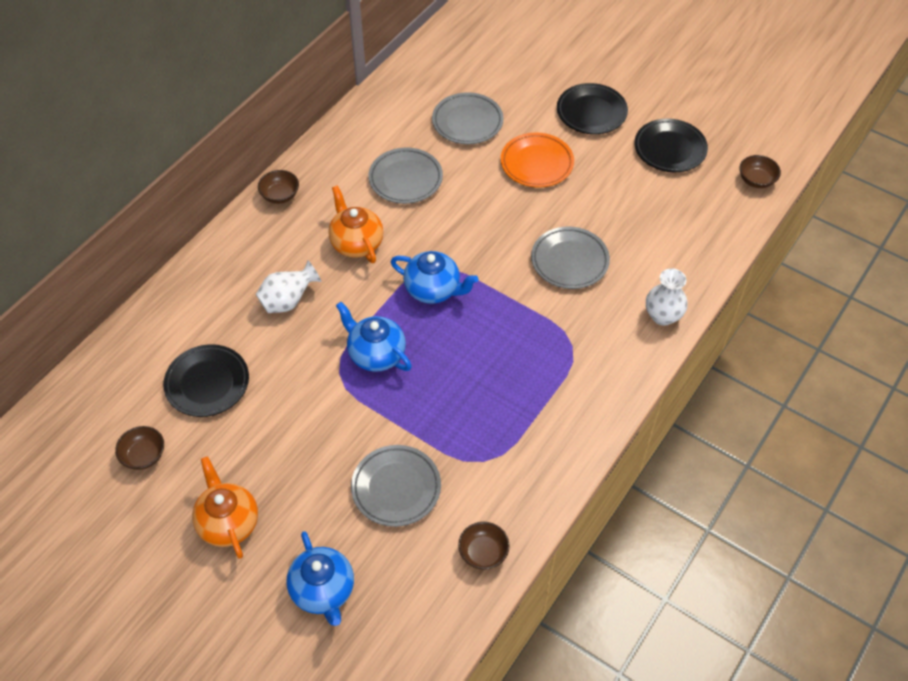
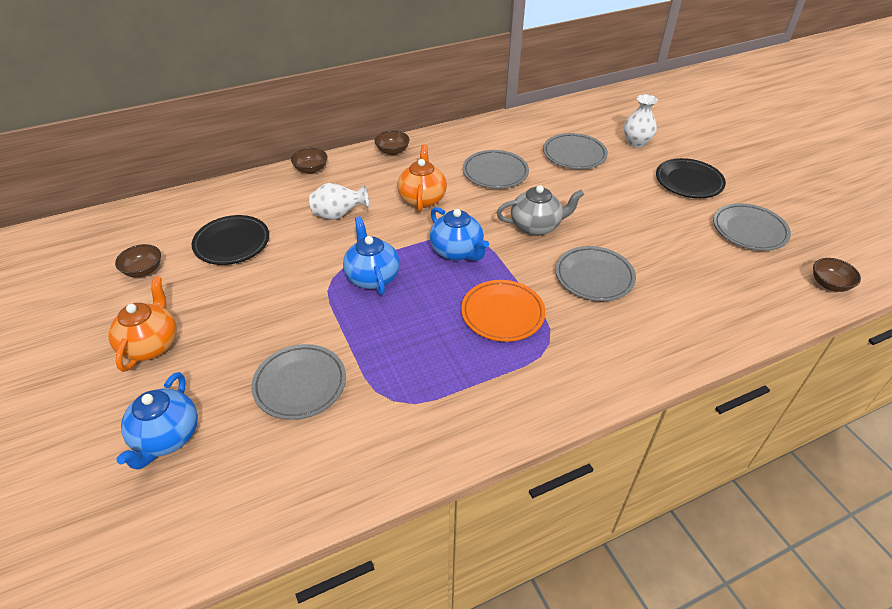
camera: 30 degrees right, 10 degrees down
brown bowl [458,522,510,570] -> brown bowl moved to [291,148,327,174]
orange plate [501,133,574,188] -> orange plate moved to [461,280,545,342]
black plate [634,118,708,172] -> grey plate [713,203,791,251]
white vase [646,268,688,326] -> white vase moved to [624,94,658,148]
none -> grey teapot [497,185,584,236]

